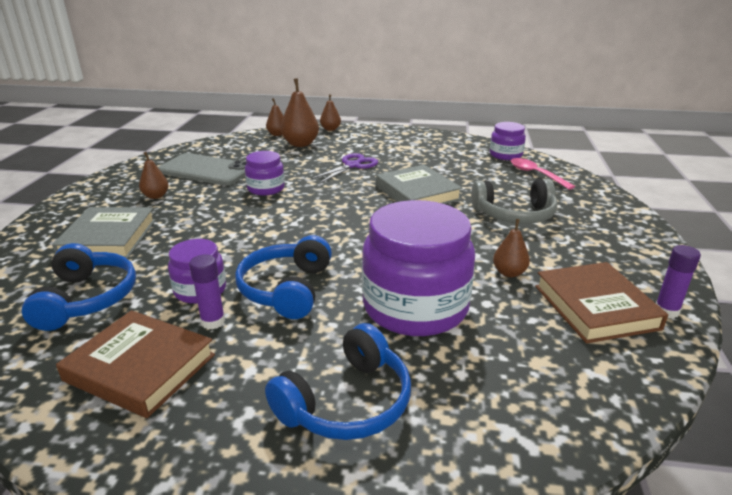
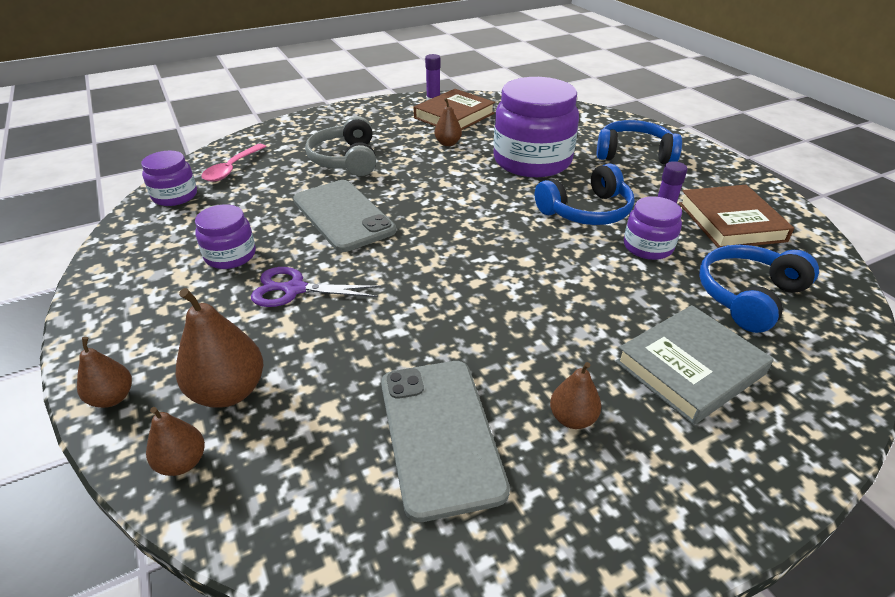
camera: 125 degrees left, 10 degrees up
purple jar [245,151,285,195] -> purple jar moved to [195,204,256,269]
grey book [376,165,462,204] -> grey phone [293,180,396,252]
grey headphones [471,179,557,224] -> grey headphones turned 150 degrees counterclockwise [305,116,376,176]

